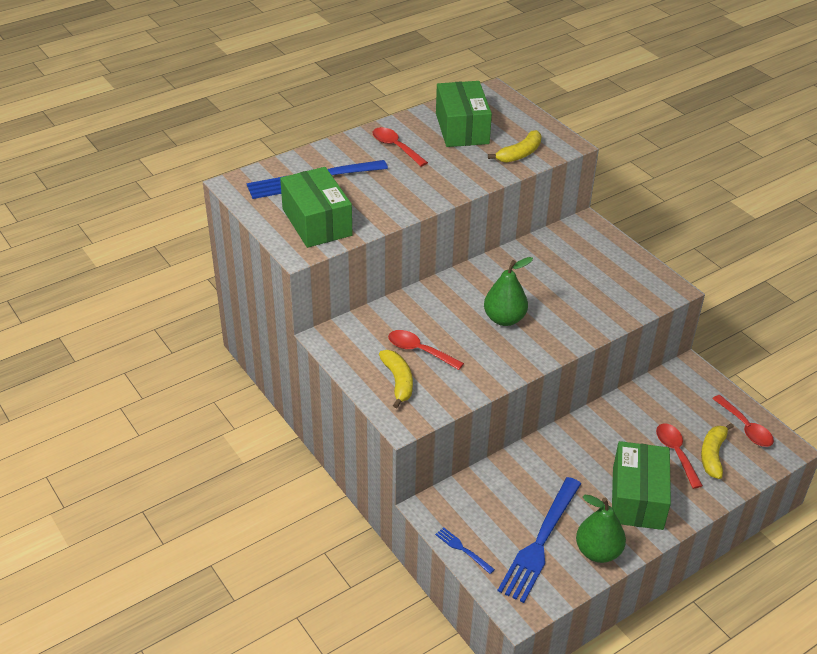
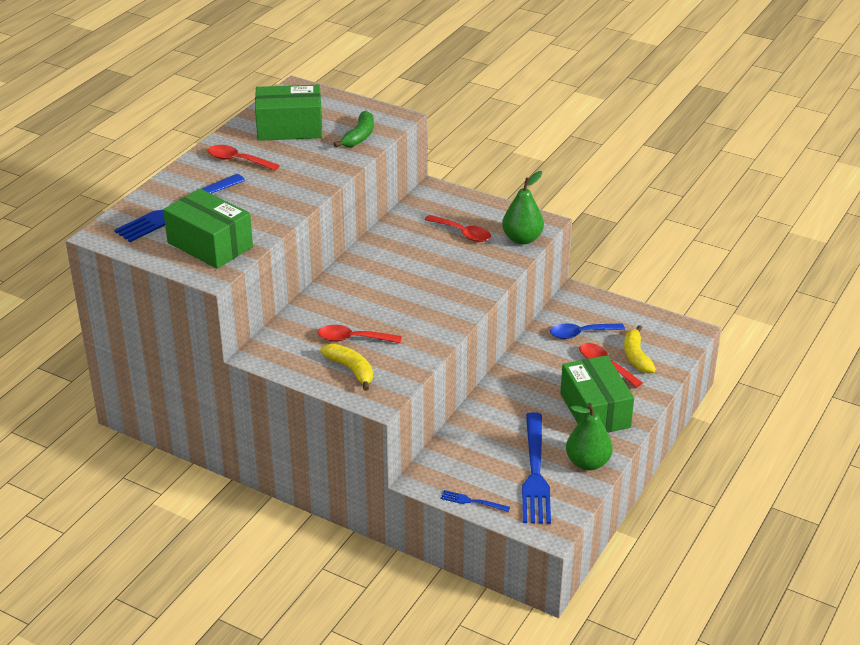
camera: 25 degrees left, 5 degrees down
green box [436,81,492,147] -> green box turned 60 degrees counterclockwise [255,85,322,141]
green pear [484,257,533,326] -> green pear moved to [502,171,544,245]
yellow banana [488,130,542,163] -> green banana [334,111,374,147]
red spoon [712,395,774,447] -> red spoon moved to [425,215,491,242]
none -> blue spoon [550,323,625,339]

